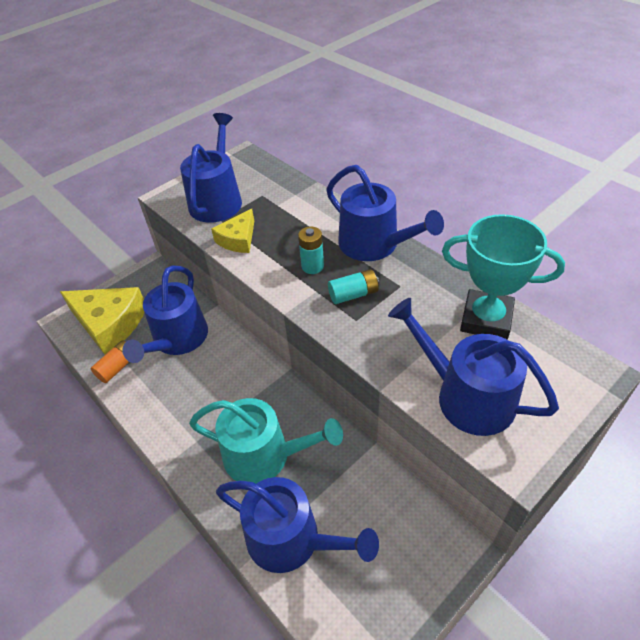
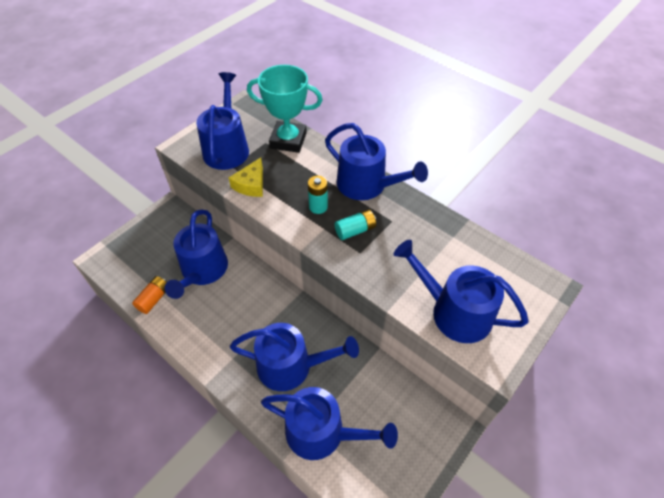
camera: 10 degrees left, 5 degrees up
yellow cheese [60,287,144,355] -> none
turquoise watering can [189,398,343,484] -> blue watering can [230,323,359,391]
turquoise trophy [442,214,565,340] -> turquoise trophy moved to [247,65,323,153]

